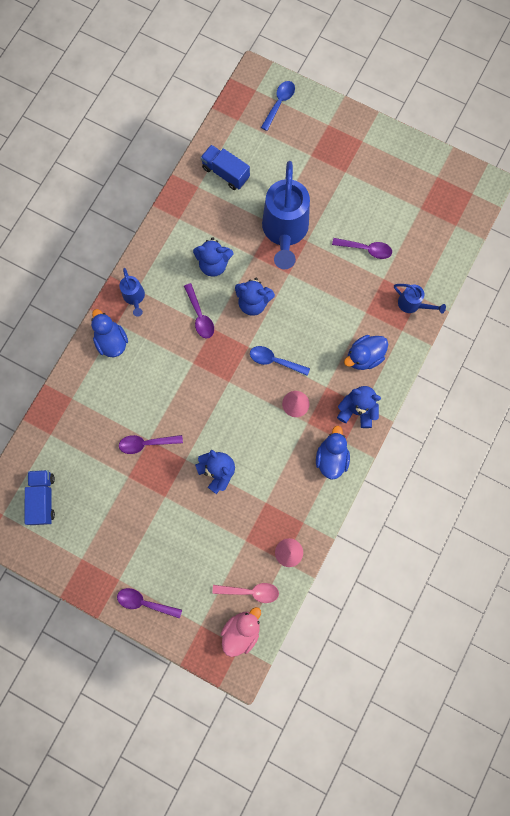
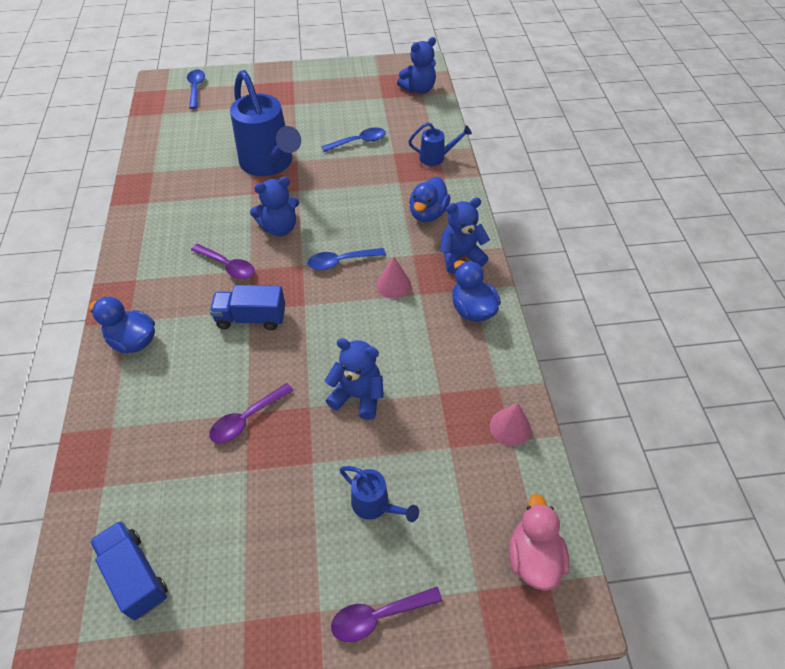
camera: 35 degrees left, 25 degrees down
blue watering can [119,268,145,317] -> blue watering can moved to [340,466,419,522]
blue teddy bear [193,237,233,277] -> blue teddy bear moved to [397,37,436,94]
blue truck [201,145,250,190] -> blue truck moved to [210,285,285,330]
pink spoon [213,583,279,603] -> none
purple spoon [332,238,392,259] -> blue spoon [321,128,386,152]

